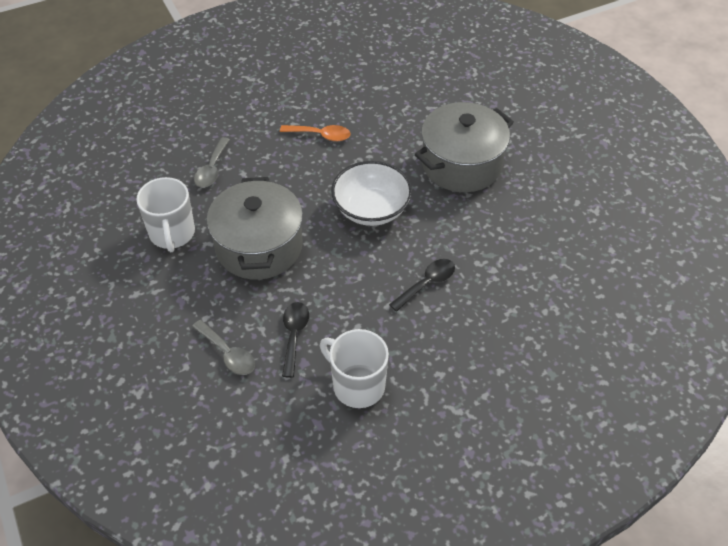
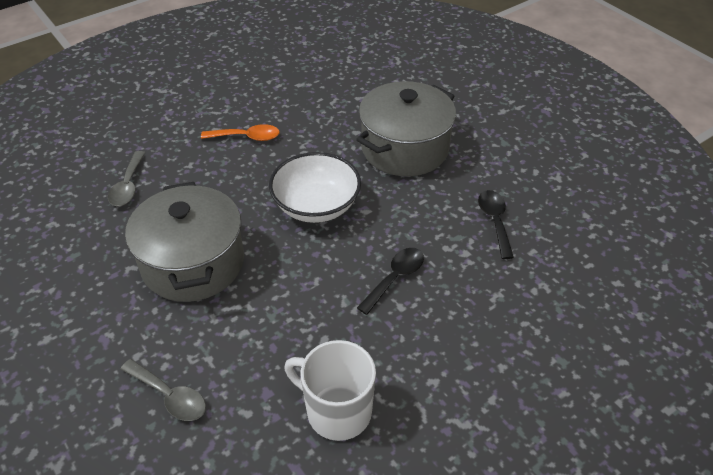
camera: 10 degrees left, 5 degrees down
white mug [136,177,195,252] -> none
black spoon [282,302,309,378] -> black spoon moved to [478,190,514,259]

